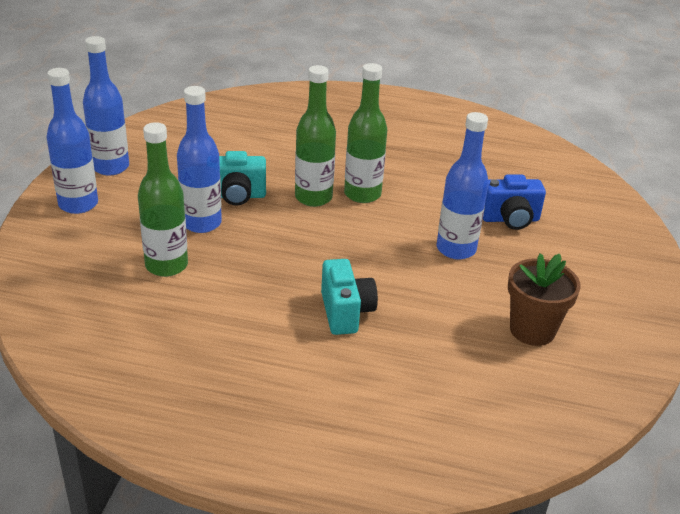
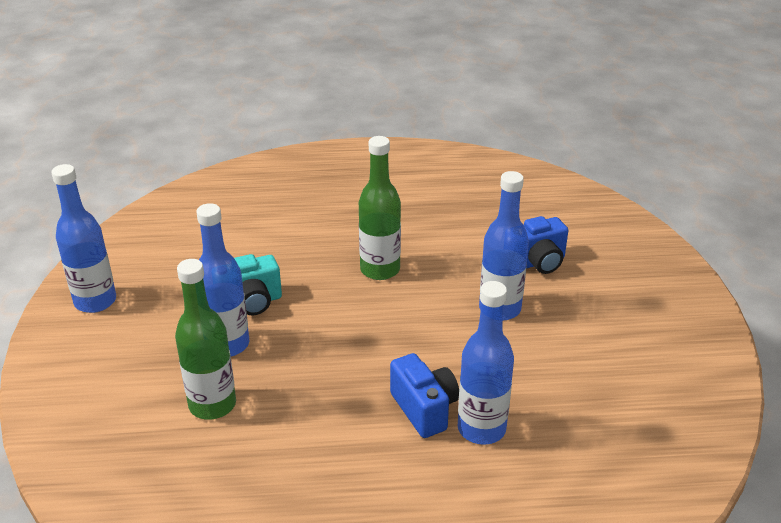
camera: 15 degrees left, 0 degrees up
blue bottle [47,68,98,214] -> blue bottle moved to [458,281,514,445]
green bottle [295,65,336,207] -> none
turquoise camera [321,259,378,335] -> blue camera [390,353,459,438]
brown flower pot [508,253,581,346] -> none

